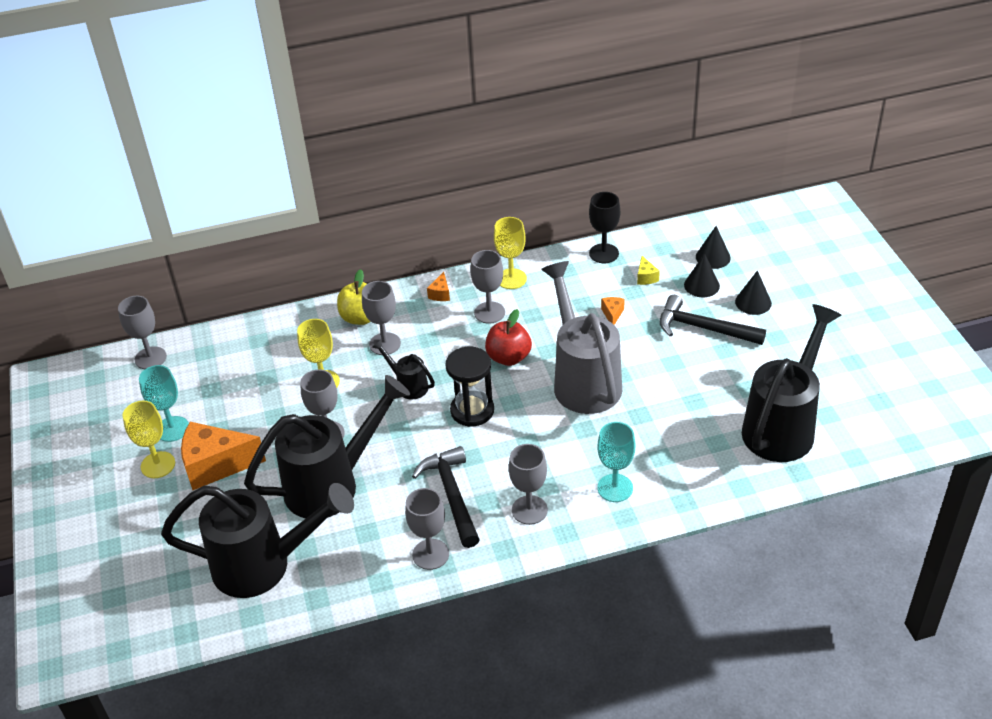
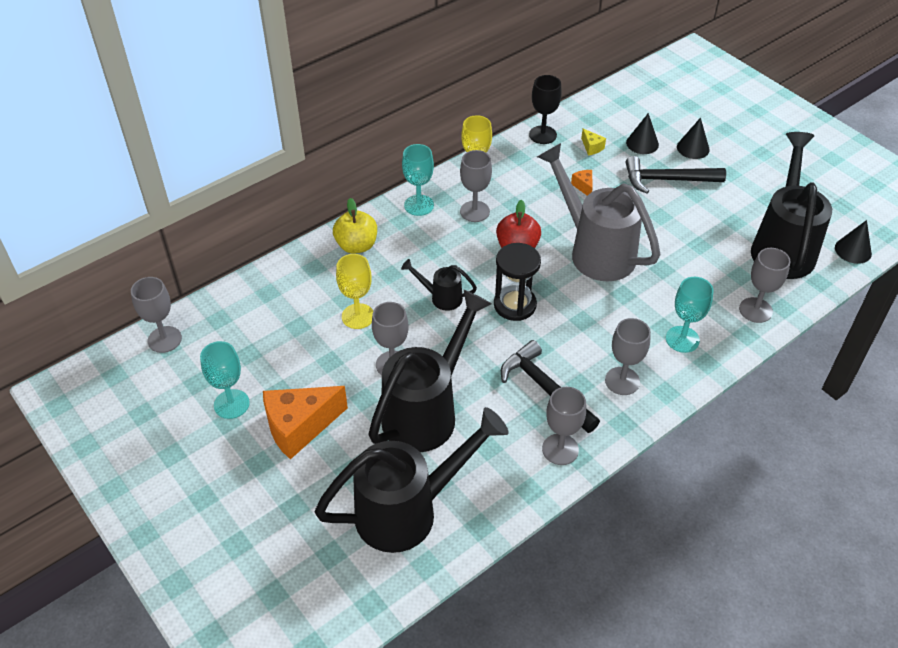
camera: 25 degrees left, 5 degrees up
yellow goblet [123,401,175,478] -> none
grey goblet [362,281,401,355] -> grey goblet moved to [739,248,791,323]
orange cheese [427,272,450,301] -> turquoise goblet [402,144,434,216]
black cone [696,226,731,269] -> black cone moved to [835,220,872,264]

